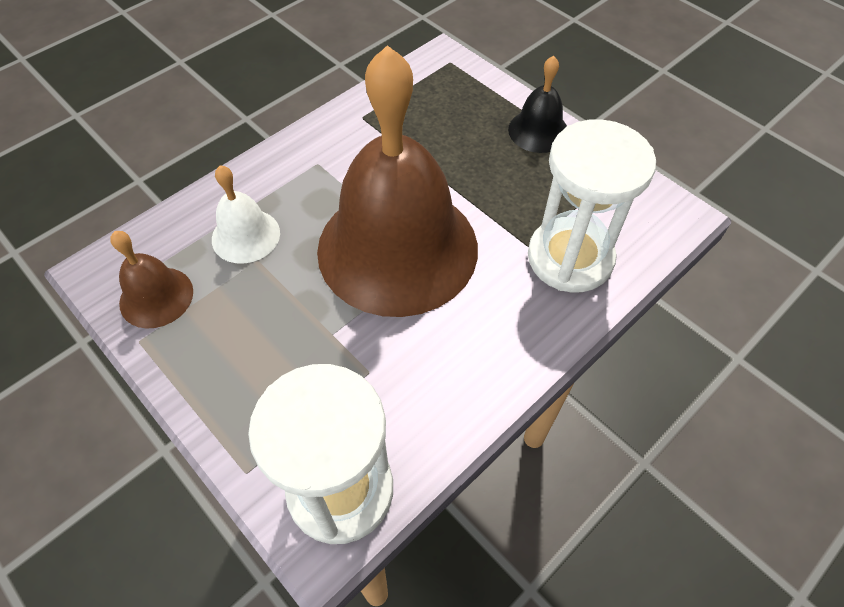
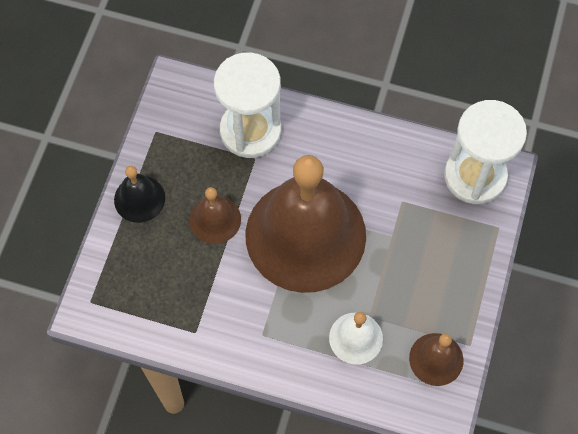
camera: 120 degrees left, 10 degrees up
none -> brown bell [190,187,241,244]

